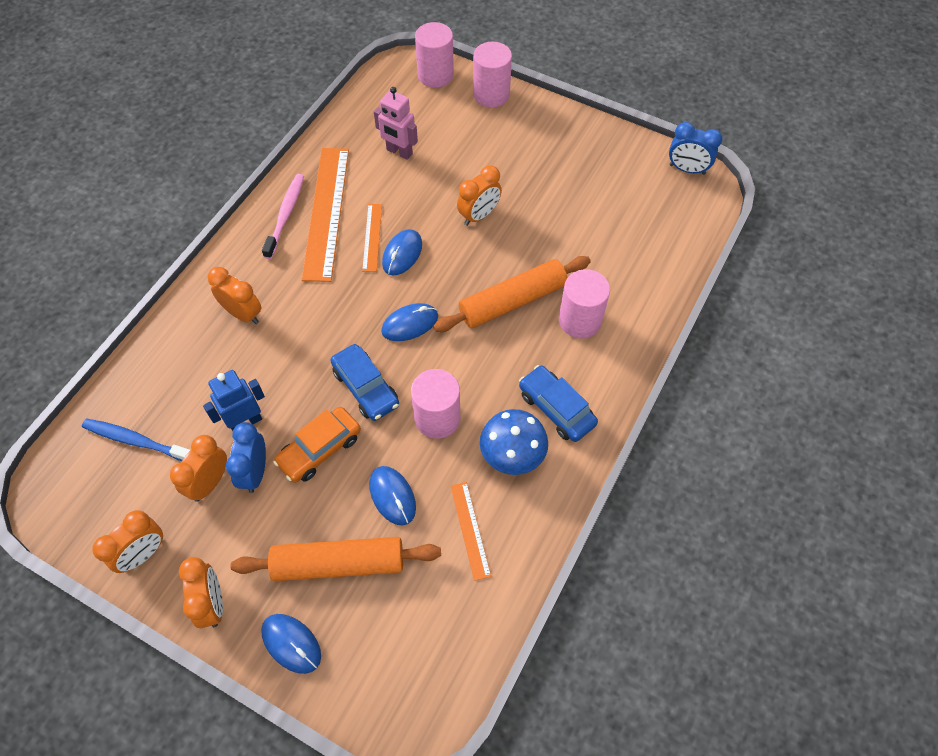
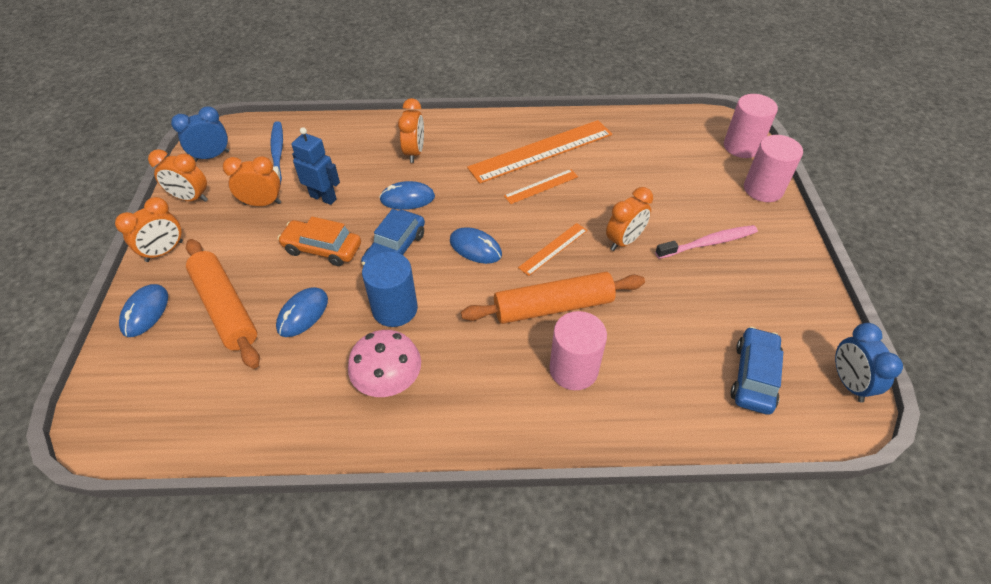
camera: 60 degrees right, 10 degrees down
blue clock [226,422,266,493] -> blue clock moved to [171,106,229,162]
pink toothbrush [262,174,304,259] -> pink toothbrush moved to [655,225,758,259]
pink robot [374,87,418,160] -> none
blue mouse [382,229,422,276] -> blue mouse moved to [379,181,435,210]
pink cylinder [411,369,460,439] -> blue cylinder [362,252,418,327]
orange rolling pin [433,256,591,332] -> orange rolling pin turned 45 degrees counterclockwise [461,272,645,324]
orange ruler [451,482,491,581] -> orange ruler moved to [518,223,587,276]
orange clock [457,165,502,226] -> orange clock turned 60 degrees counterclockwise [606,187,653,251]
blue mushroom [480,409,548,475] -> pink mushroom [348,330,421,397]
blue car [519,365,598,442] -> blue car moved to [731,327,783,415]

